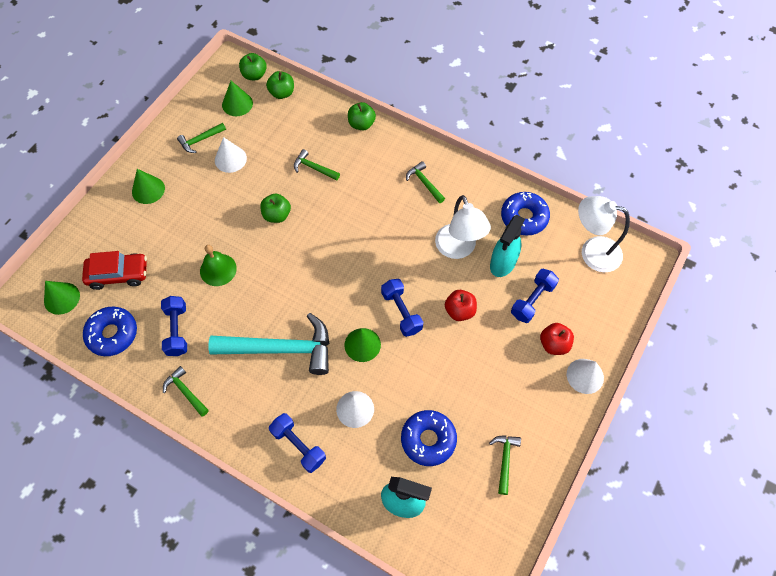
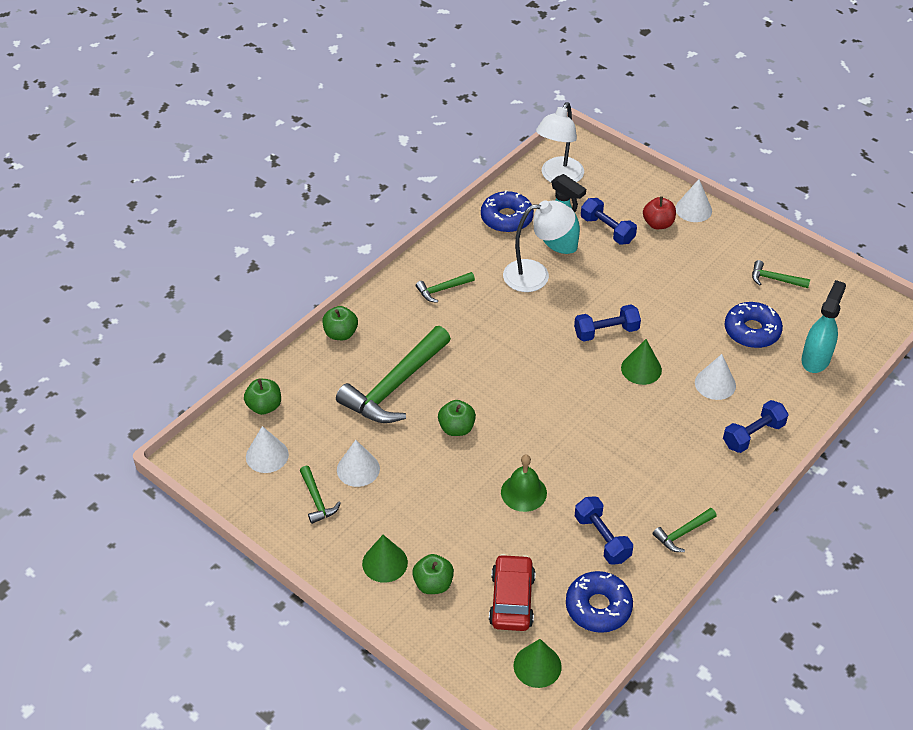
camera: 80 degrees left, 15 degrees down
blue dumbbell [161,296,187,356] -> blue dumbbell turned 60 degrees clockwise [575,496,633,565]
turquoise hammer [208,313,330,375] -> none
green cone [222,81,253,116] -> white cone [246,426,289,473]
green apple [239,53,267,80] -> green apple moved to [412,554,454,594]
green hammer [294,149,340,180] -> green hammer [336,326,451,423], size x2.17
red apple [445,290,477,321] -> none

